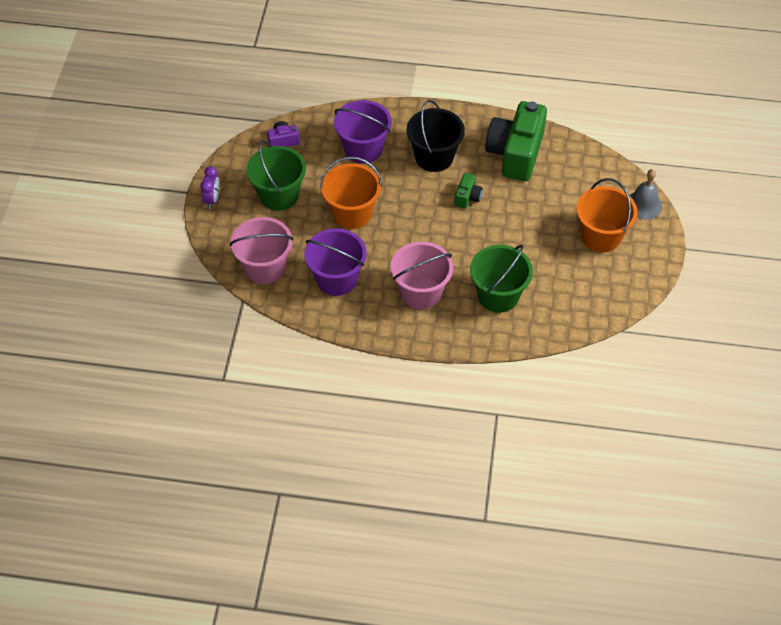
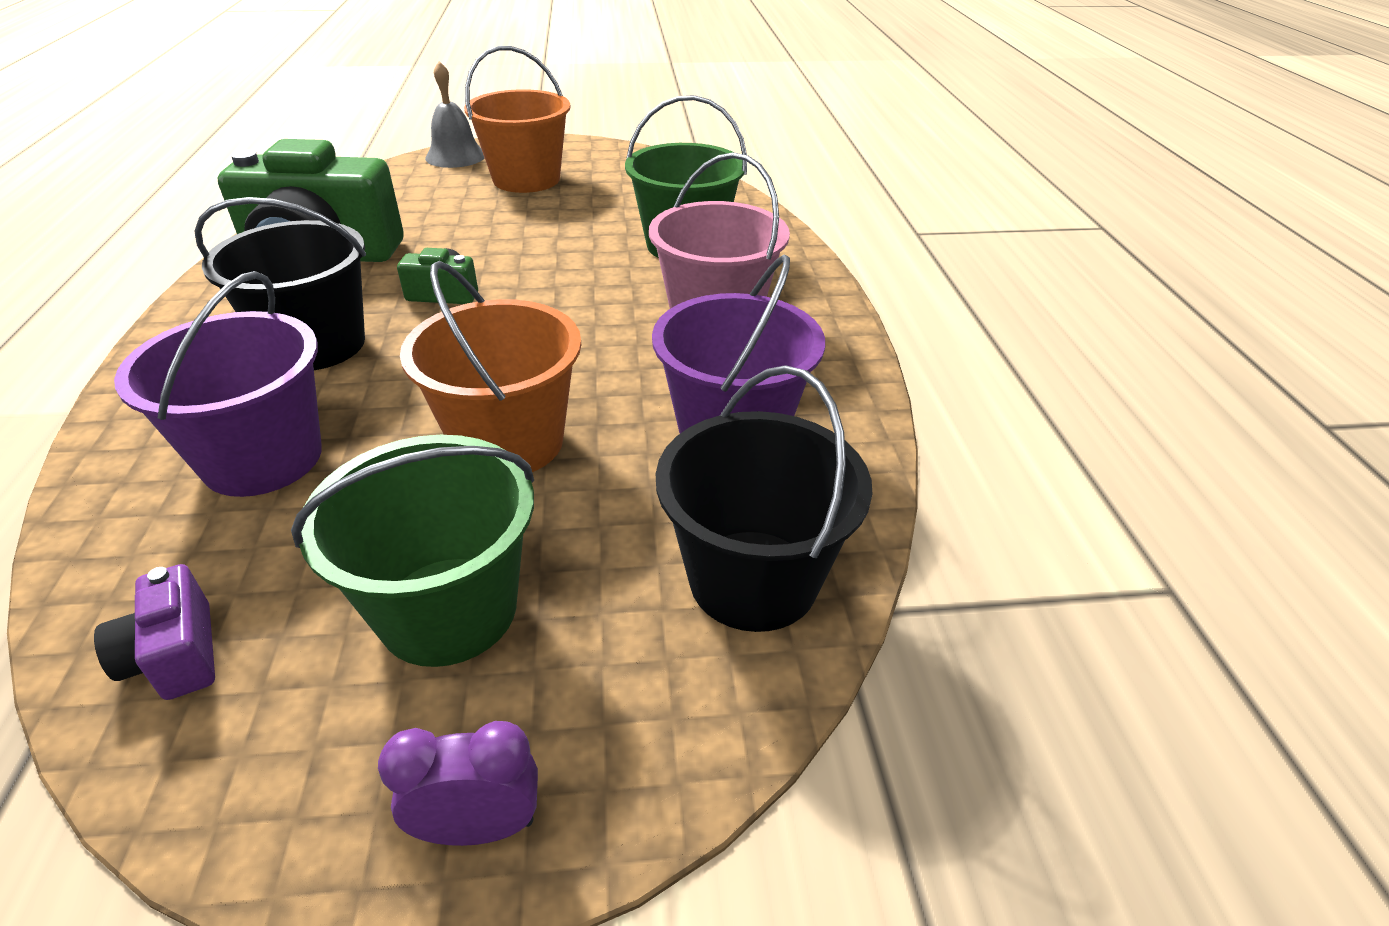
camera: 105 degrees left, 15 degrees down
pink bucket [230,217,294,284] -> black bucket [656,365,872,632]

